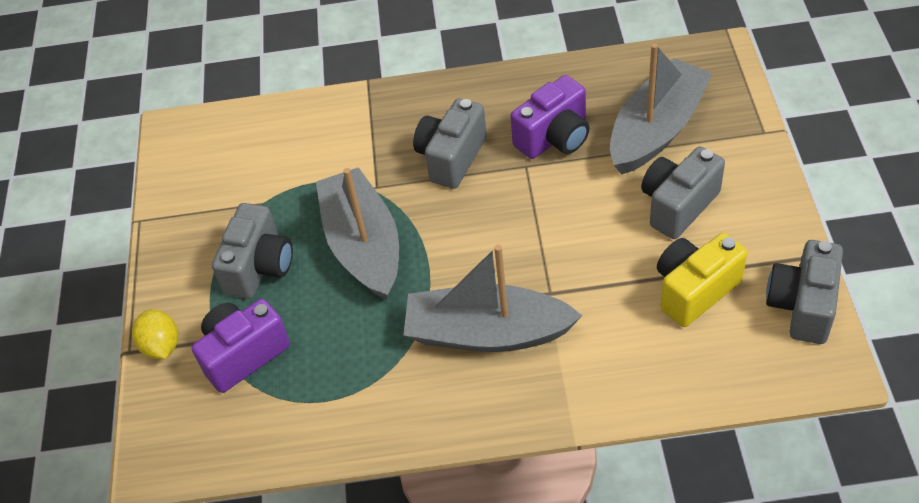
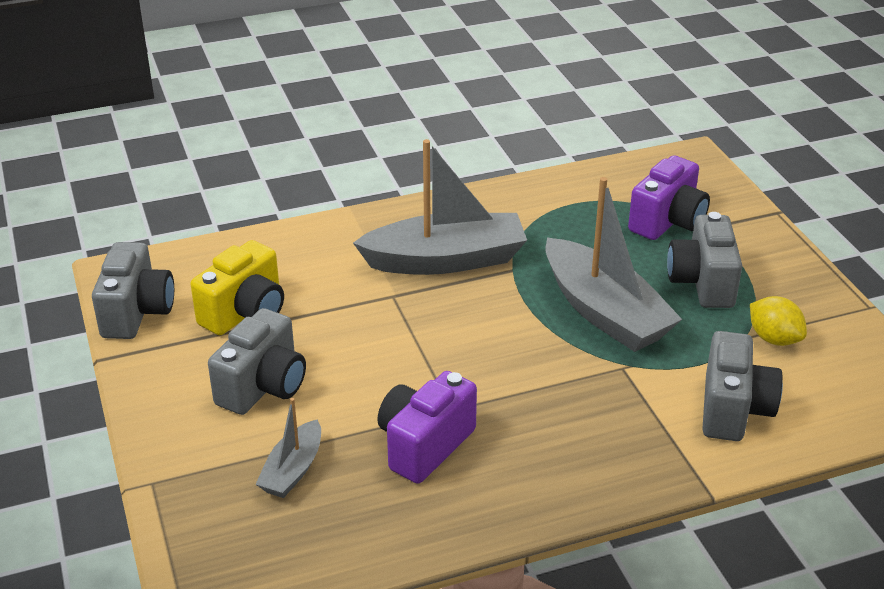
camera: 160 degrees right, 15 degrees down
yellow lemon [132,310,178,359] -> yellow lemon moved to [750,296,807,346]
grey camera [413,98,487,189] -> grey camera moved to [702,331,783,441]
grey boat [610,43,713,175] -> grey boat [255,398,321,498], size x0.51

